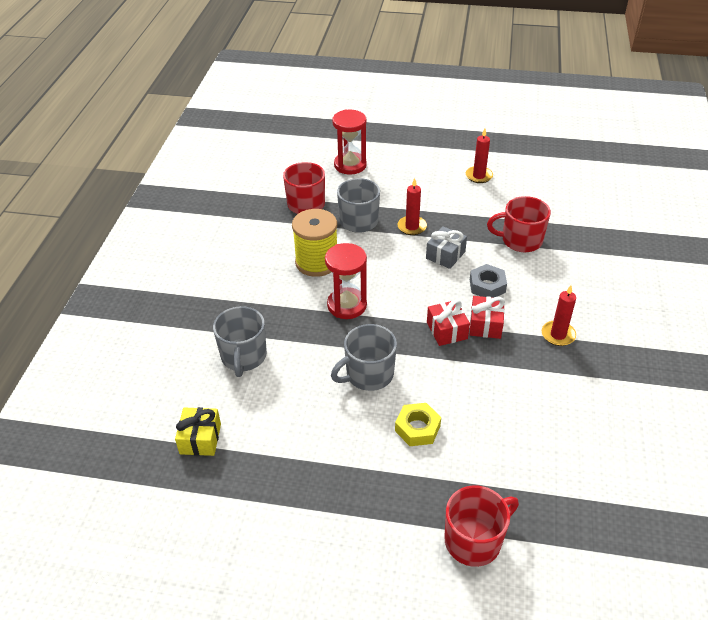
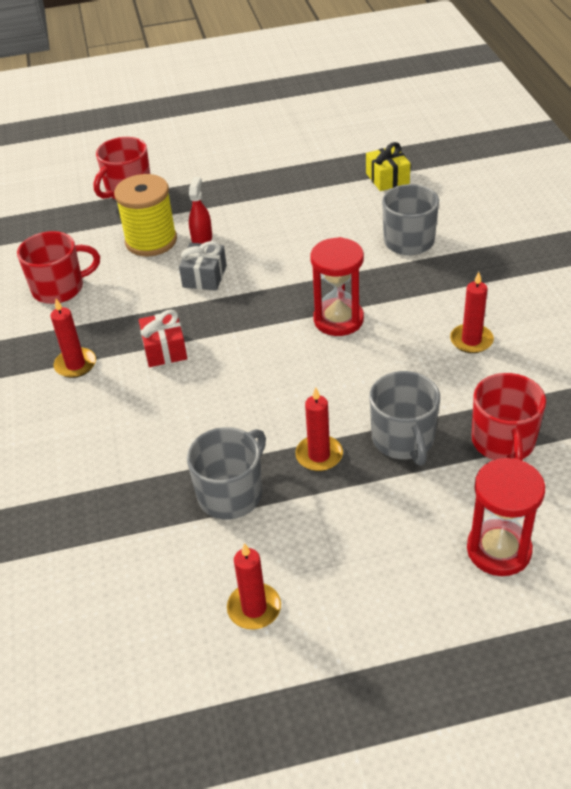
camera: 160 degrees right, 0 degrees up
yellow spool [292,209,337,277] -> yellow spool moved to [114,174,177,256]
grey mug [331,324,397,391] -> grey mug moved to [187,427,266,520]
yellow nut [395,403,441,446] -> red spray bottle [189,177,212,244]
grey gift [426,226,467,269] -> grey gift moved to [179,241,227,290]
red gift [427,300,470,346] -> none
grey nut [470,264,507,298] -> none
red mug [487,196,551,252] -> red mug moved to [17,231,100,304]
none -> red candle [450,272,494,353]

